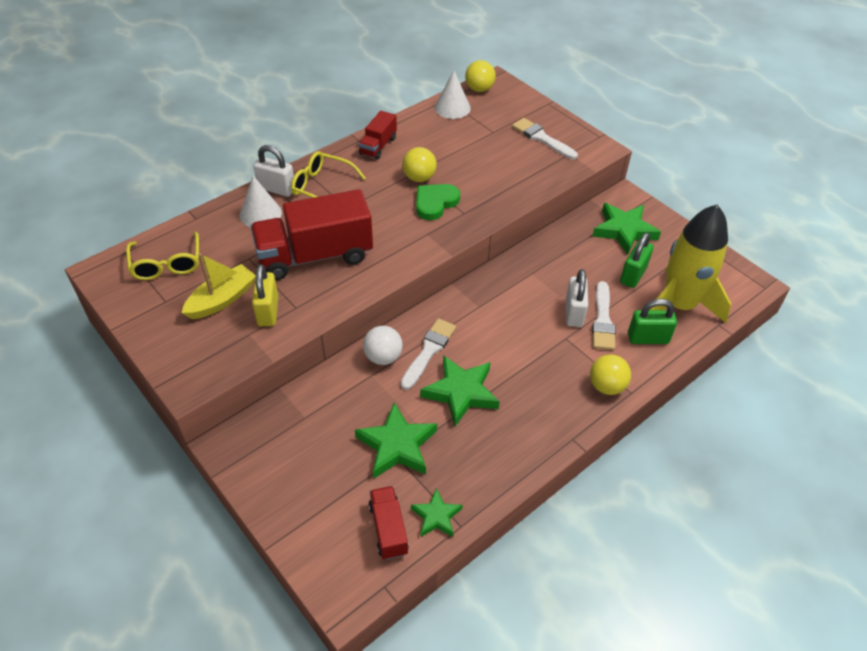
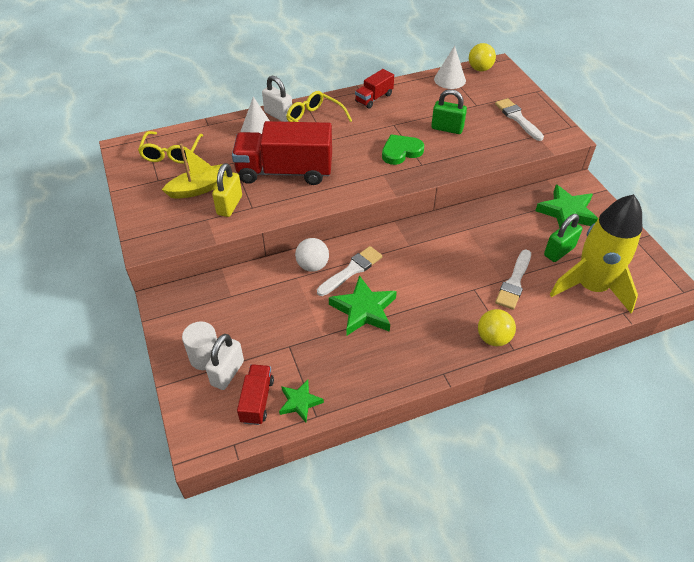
camera: 20 degrees right, 0 degrees up
green star [355,402,437,478] -> none
yellow ball [402,147,437,182] -> none
white padlock [566,269,588,327] -> white padlock moved to [205,334,244,390]
green padlock [628,299,677,344] -> green padlock moved to [431,89,467,134]
none -> white cylinder [182,321,217,370]

